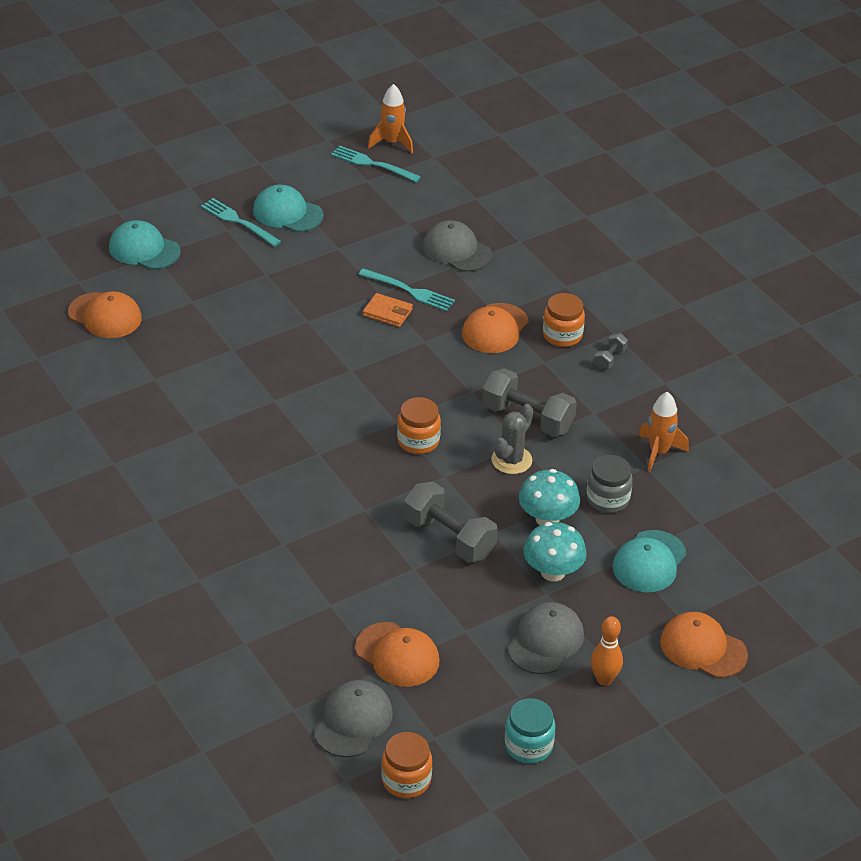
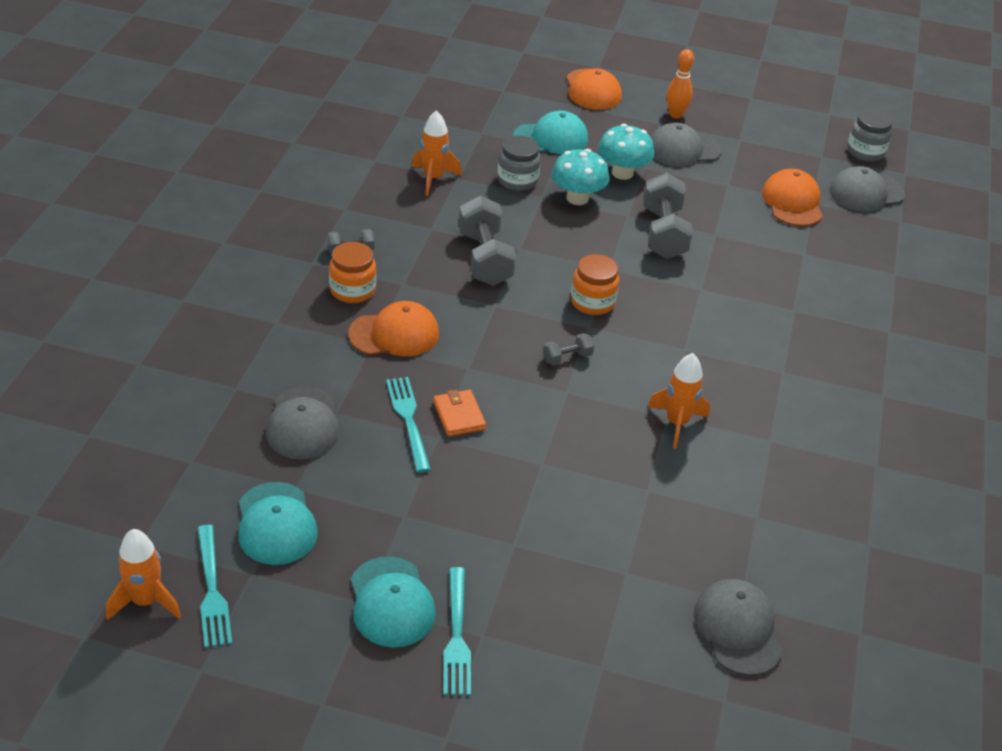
camera: 135 degrees left, 0 degrees up
orange cap [68,291,142,338] -> grey cap [694,579,783,676]
turquoise cap [109,220,181,270] -> turquoise cap moved to [238,482,318,565]
orange jar [381,732,432,798] -> grey jar [847,109,893,161]
grey cactus [491,404,533,474] -> none
turquoise jar [505,698,555,763] -> none
none -> grey dumbbell [543,333,594,365]
none -> orange rocket [648,353,710,449]

